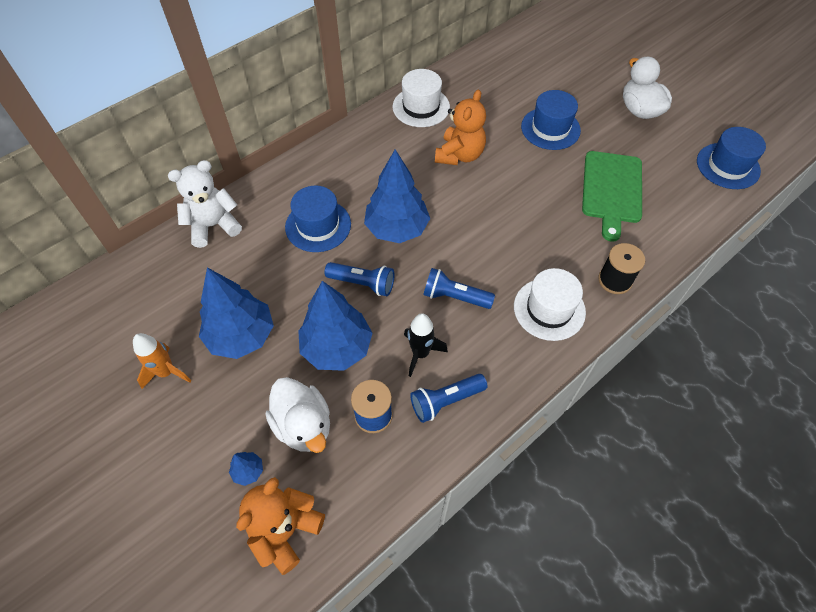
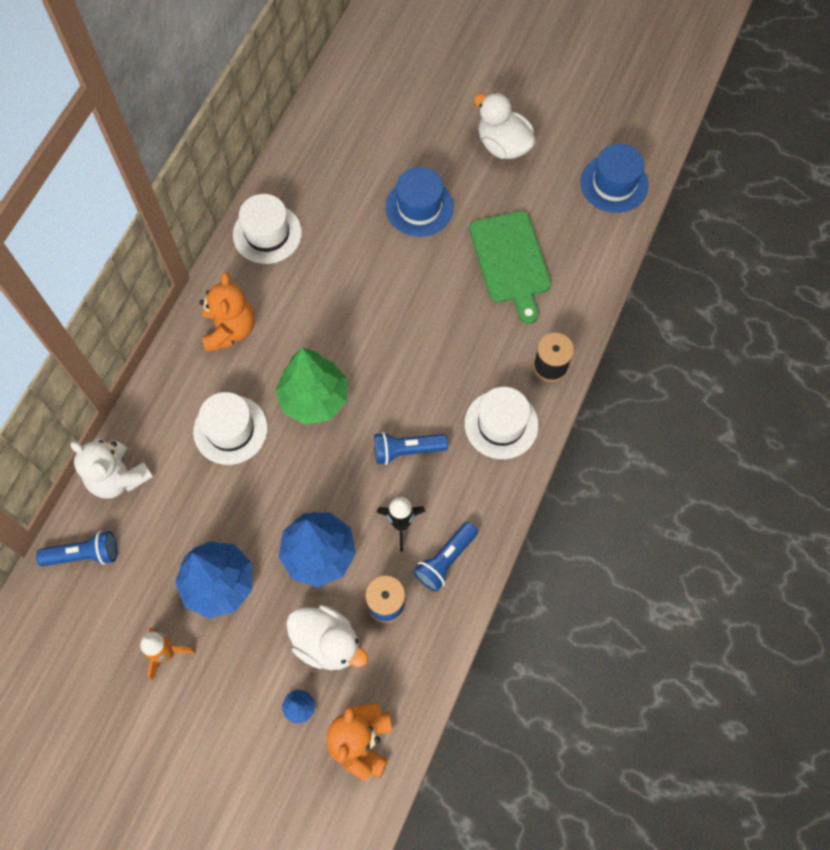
camera: 25 degrees left, 10 degrees up
white teddy bear [168,160,242,248] -> white teddy bear turned 90 degrees counterclockwise [70,438,153,499]
blue hat [285,186,351,252] -> white hat [193,392,268,465]
blue flashlight [324,262,394,296] -> blue flashlight moved to [36,531,117,566]
blue tree [364,149,430,243] -> green tree [275,348,347,425]
orange teddy bear [435,90,486,165] -> orange teddy bear moved to [200,272,255,352]

